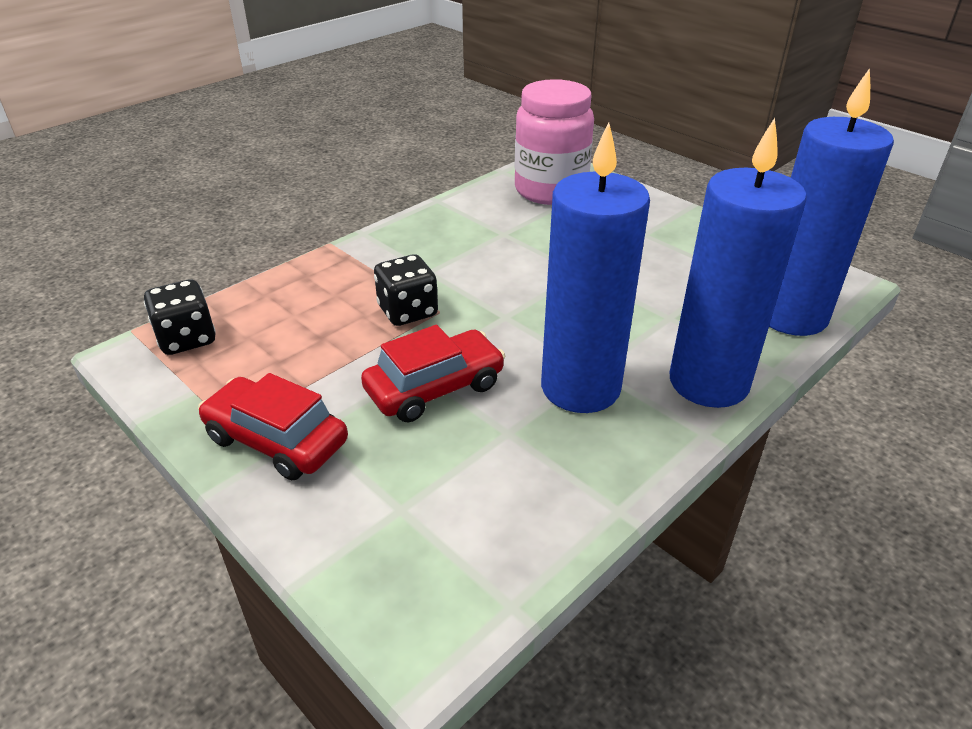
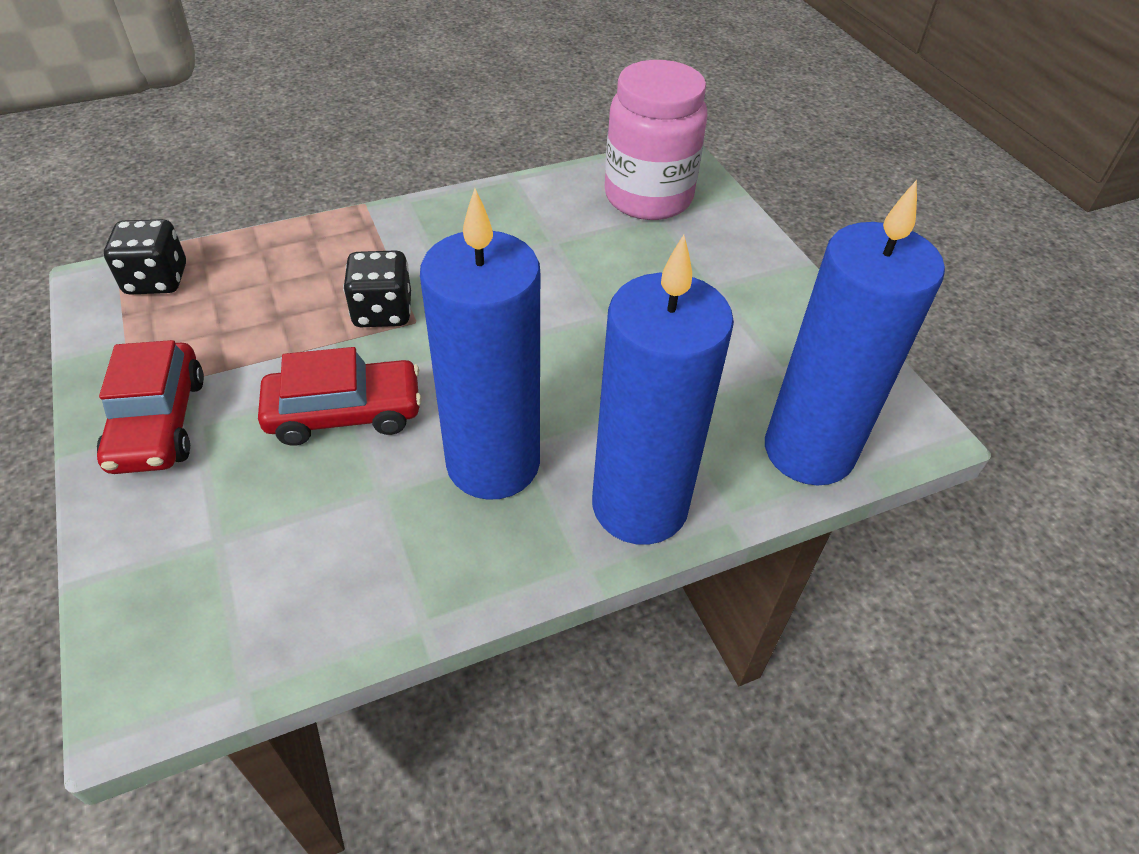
camera: 20 degrees right, 10 degrees up
red car [198,373,348,480] -> red car turned 150 degrees counterclockwise [97,340,204,474]

